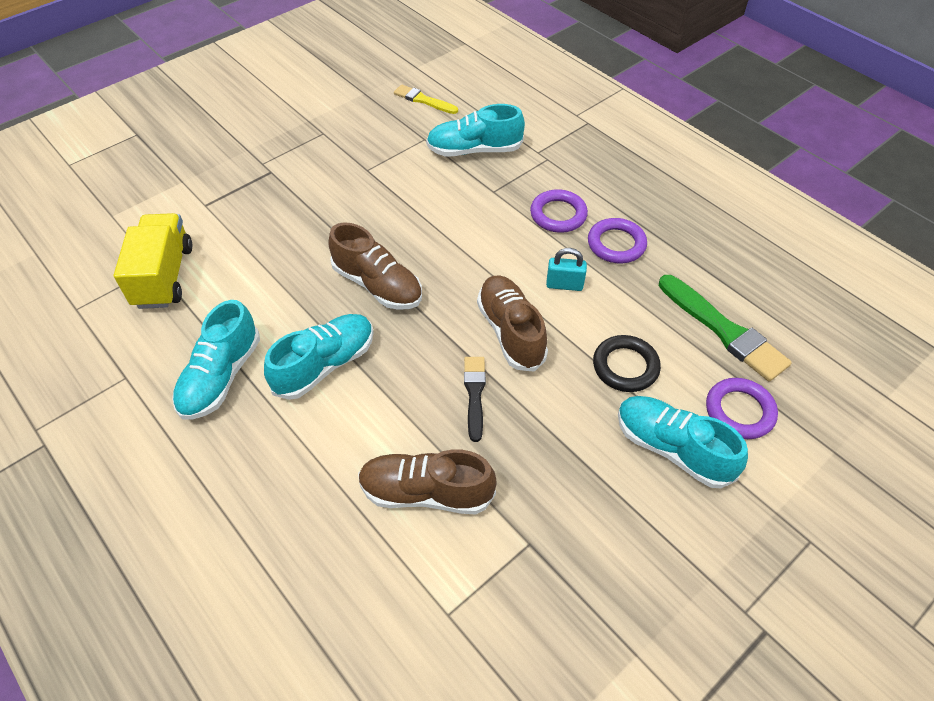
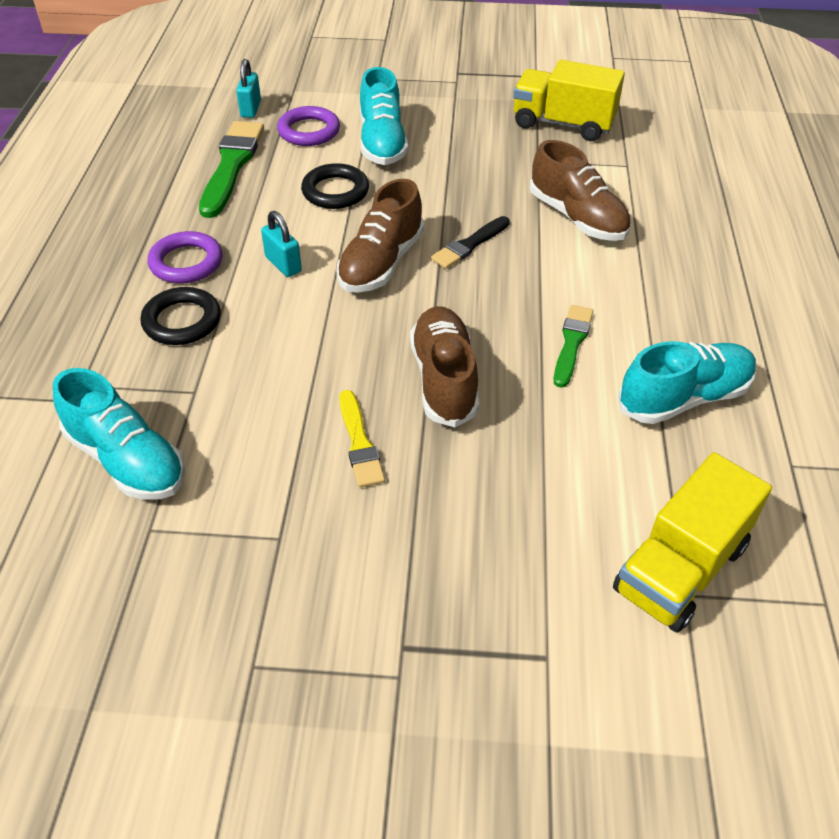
camera: 135 degrees left, 5 degrees down
turquoise shoe [264,314,374,400] -> green brush [553,305,593,388]
yellow brush [394,85,458,114] -> yellow brush moved to [339,390,385,488]
purple ring [530,189,588,233] -> black ring [141,287,221,345]
none -> turquoise padlock [236,59,261,118]
none -> yellow truck [513,60,625,141]

